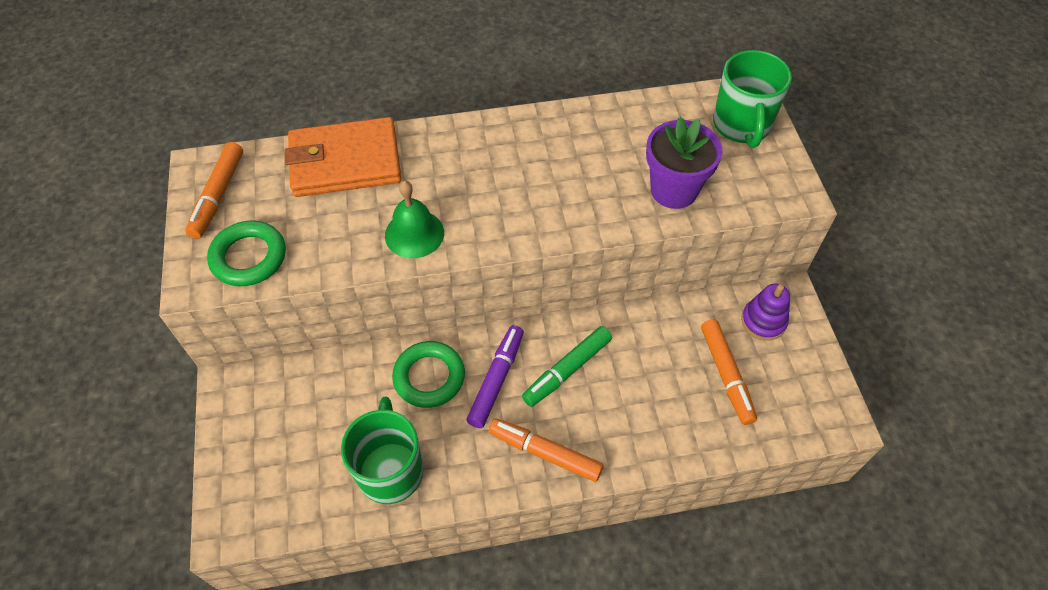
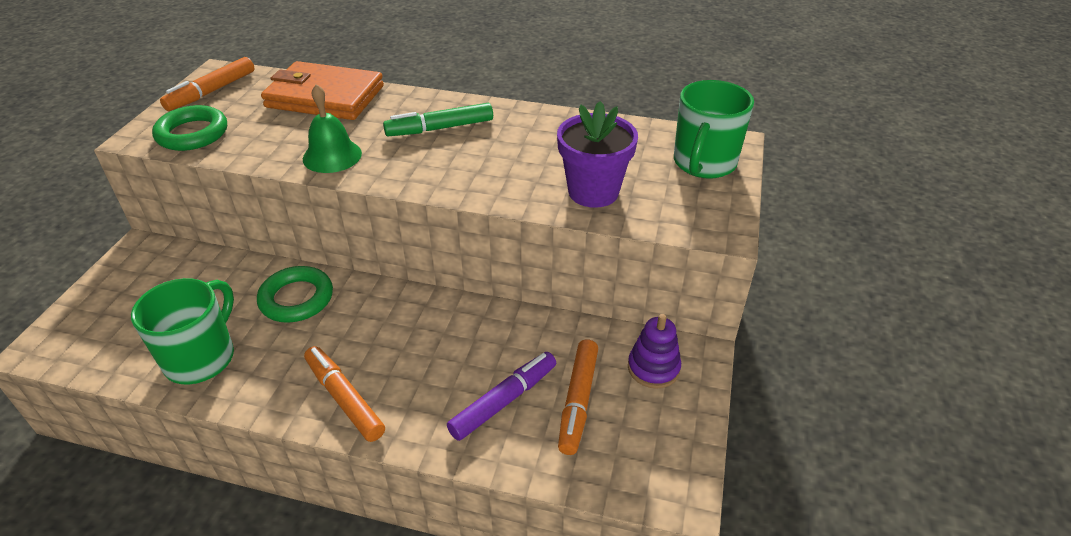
camera: 25 degrees right, 15 degrees down
purple marker [466,325,524,428] -> purple marker moved to [447,352,556,441]
green marker [522,326,612,407] -> green marker moved to [383,103,493,136]

